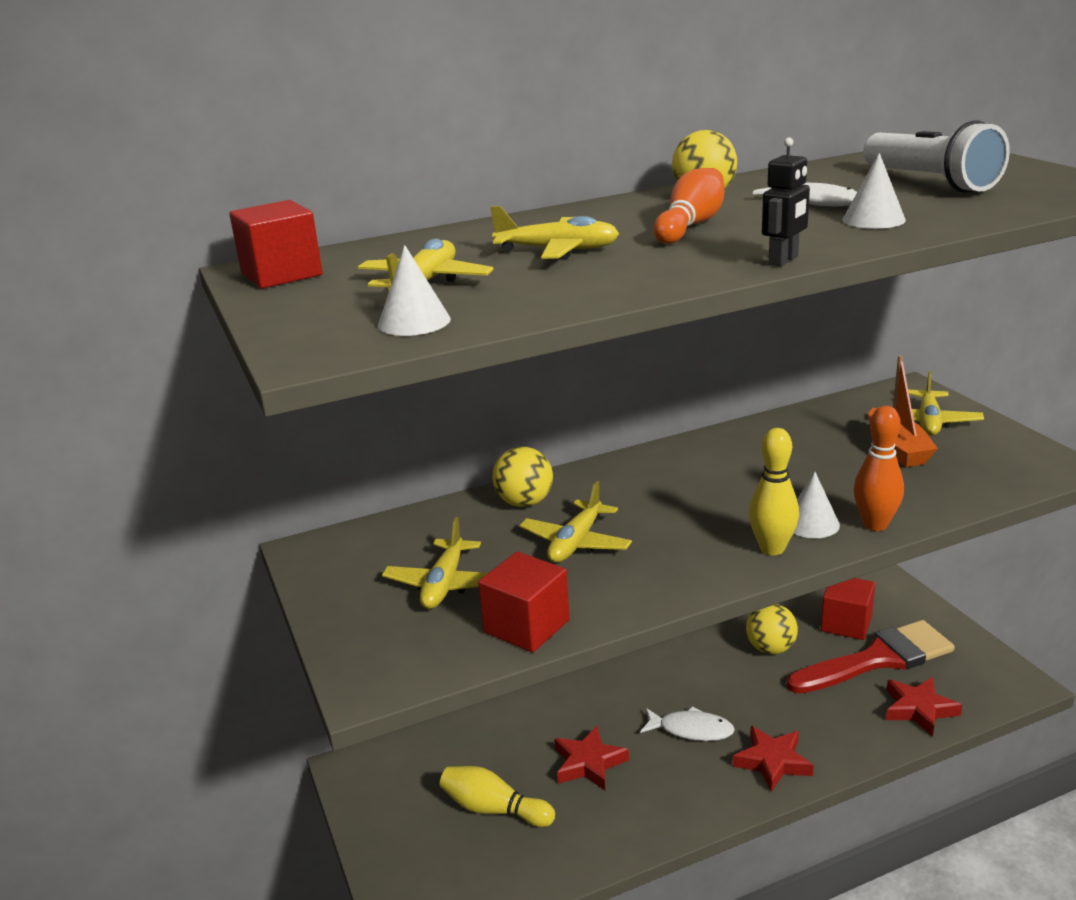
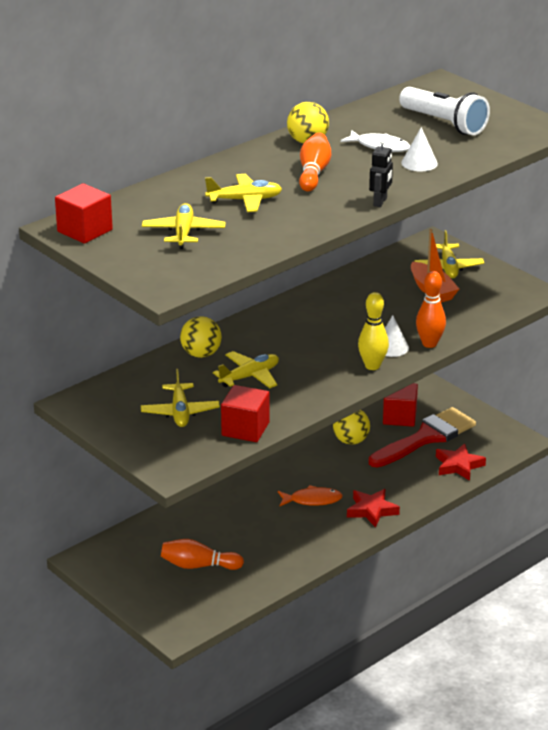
camera: 20 degrees left, 5 degrees up
white cone [378,245,451,336] -> none
yellow bowling pin [440,766,555,827] -> orange bowling pin [161,539,244,570]
yellow plane [519,481,632,563] -> yellow plane turned 135 degrees counterclockwise [213,351,279,388]
red star [554,726,629,791] -> none
white fish [640,706,735,741] -> orange fish [278,485,343,507]

